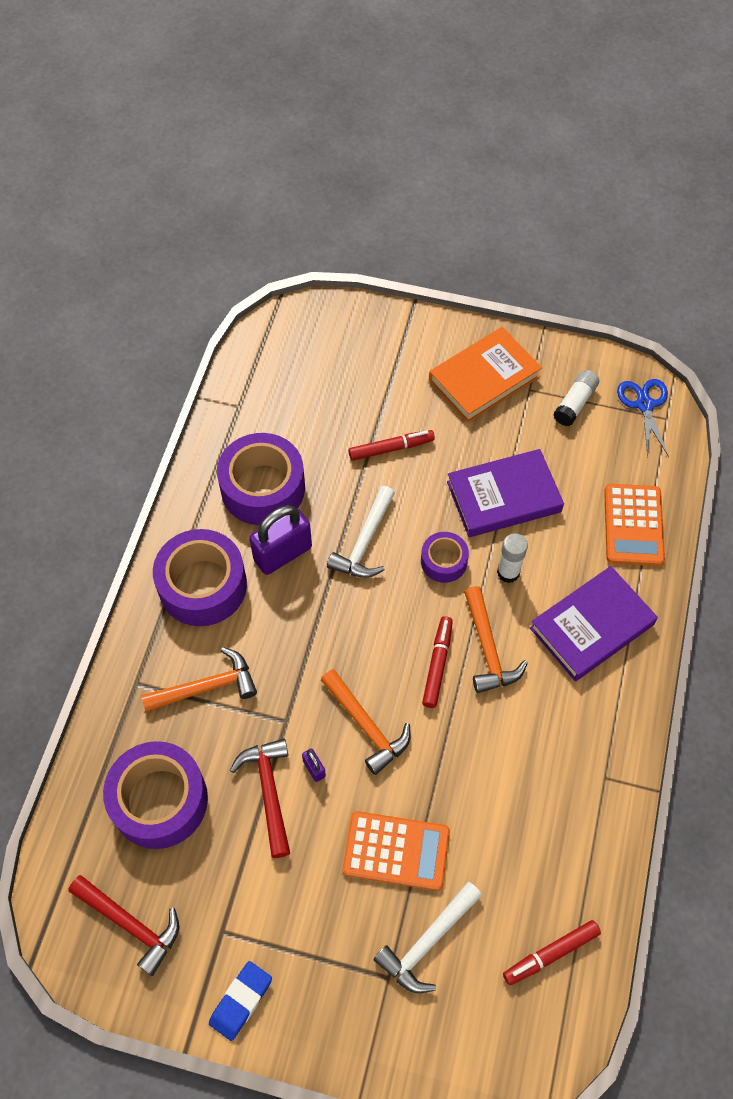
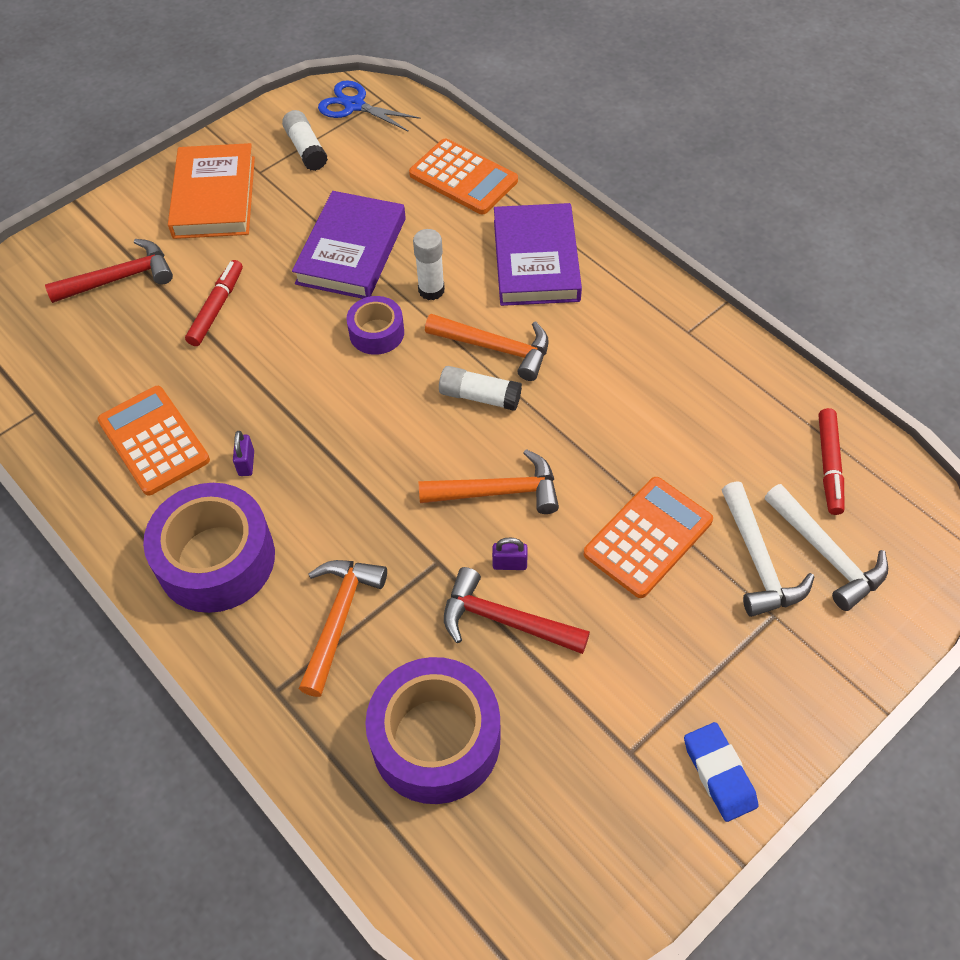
camera: 55 degrees left, 5 degrees down
red hammer [68,875,179,976] -> red hammer moved to [45,239,173,303]
purple tape [217,433,305,525] -> orange calculator [97,386,210,495]
purple padlock [249,505,312,575] -> purple padlock [233,431,254,476], size x0.44
white hammer [327,486,395,578] -> white hammer moved to [765,484,888,611]
red marker [422,616,453,708] -> white glue stick [439,366,522,411]

